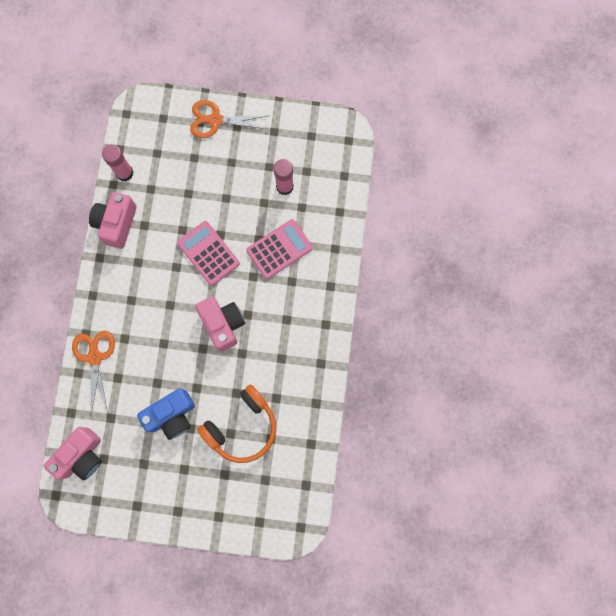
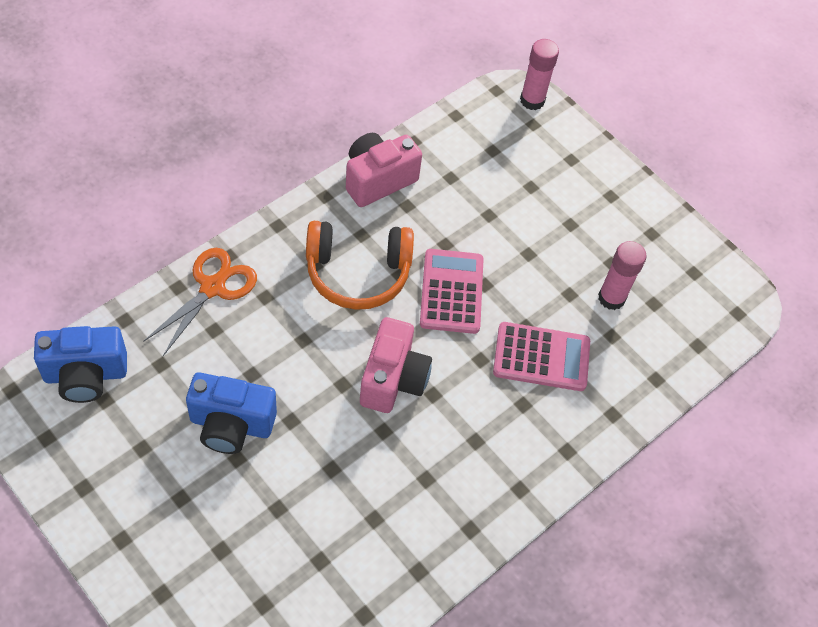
camera: 35 degrees right, 20 degrees down
pink camera [44,427,102,481] -> blue camera [34,326,127,403]
pink glue stick [102,144,133,181] -> pink glue stick moved to [520,39,559,110]
orange scissors [190,100,270,138] -> none
orange headphones [198,384,276,463] -> orange headphones moved to [306,221,414,310]

